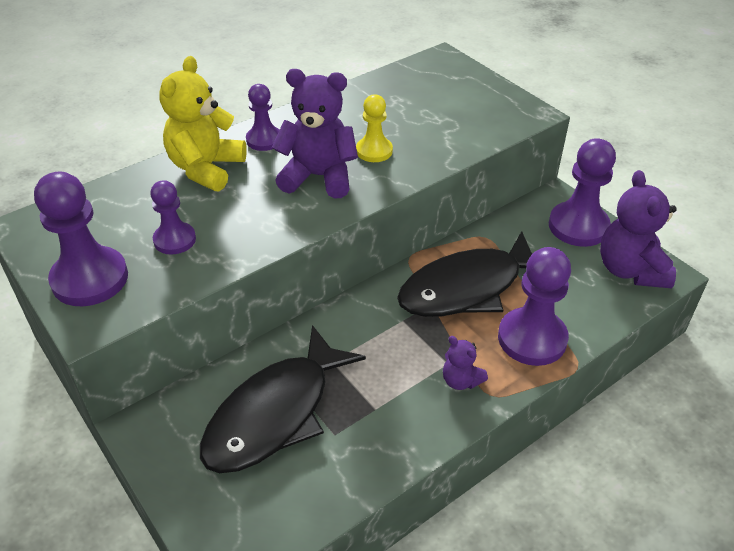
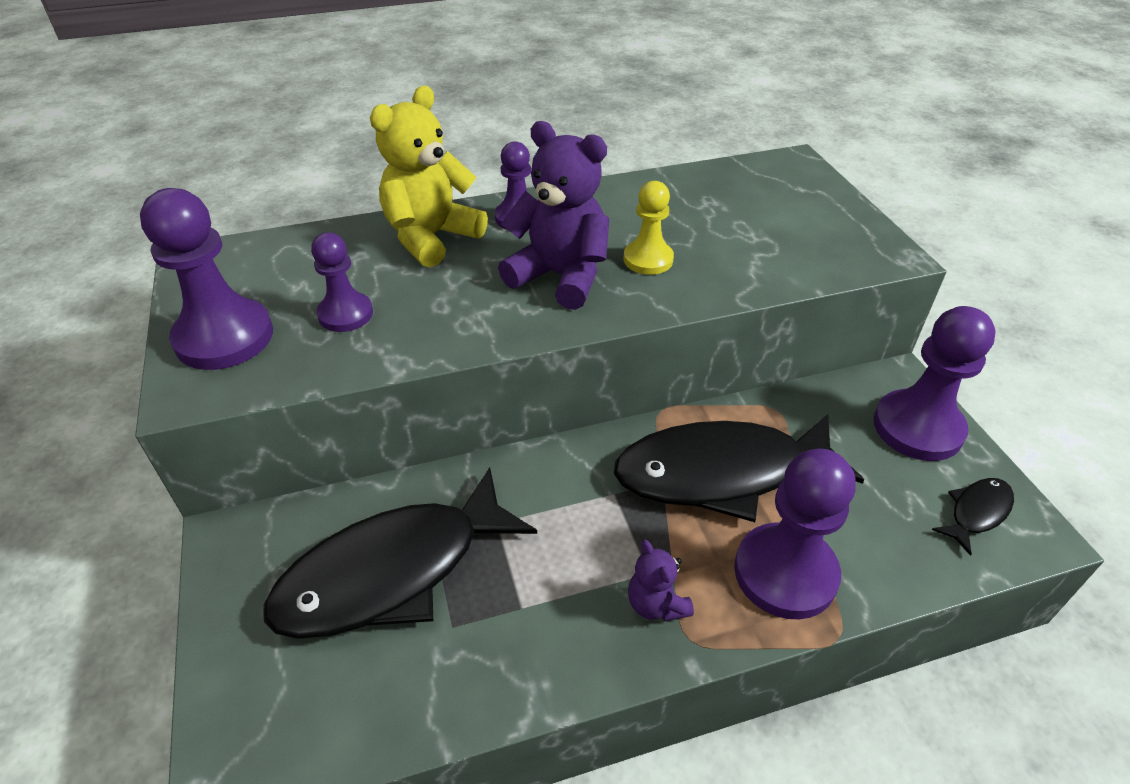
camera: 20 degrees right, 0 degrees up
purple teddy bear [600,170,677,288] -> black fish [932,478,1014,556]

